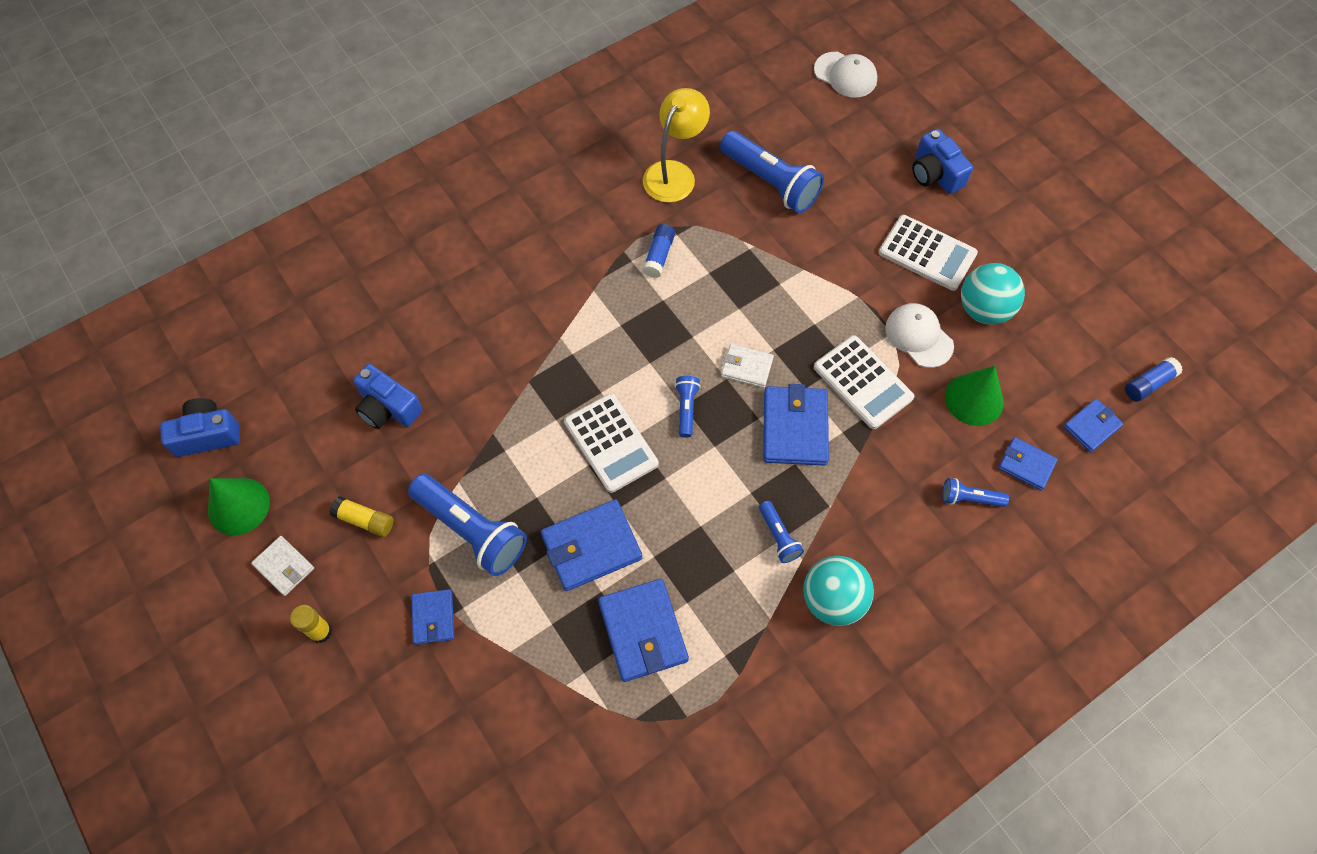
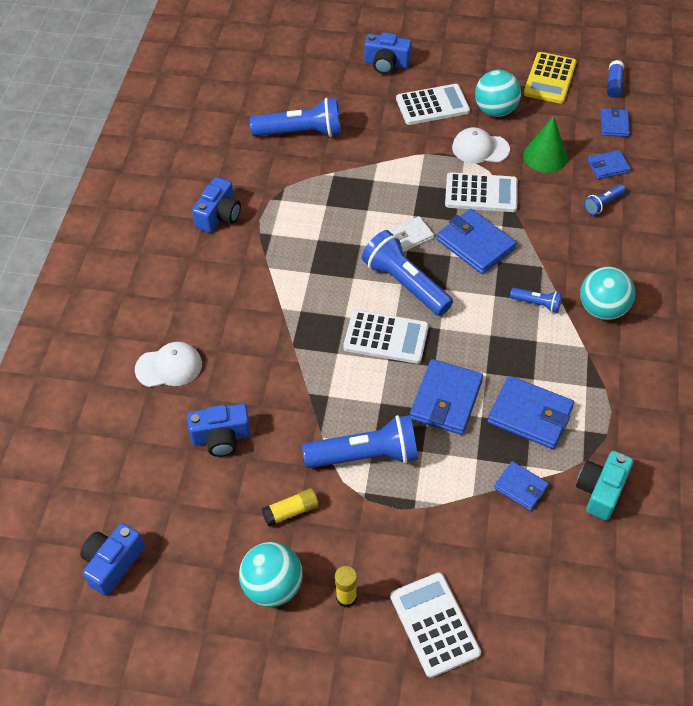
camera: 45 degrees left, 10 degrees down
green cone [208,478,270,535] -> none
white wallet [251,536,314,596] -> turquoise ball [239,542,303,607]
blue wallet [411,589,455,645] -> blue wallet moved to [494,461,549,511]
blue glue stick [642,224,675,278] -> none
yellow lamp [643,88,710,203] -> none
blue flashlight [675,376,700,438] -> blue flashlight [362,230,453,316], size x2.03
white cap [814,52,877,98] -> white cap moved to [135,342,202,387]
none -> blue camera [192,177,241,233]
none -> white calculator [390,572,481,678]
none -> yellow calculator [523,52,577,104]
none -> turquoise camera [576,451,633,520]

